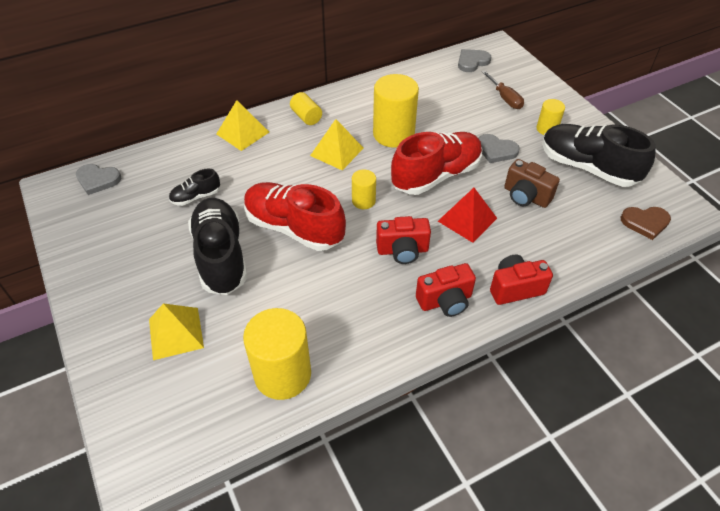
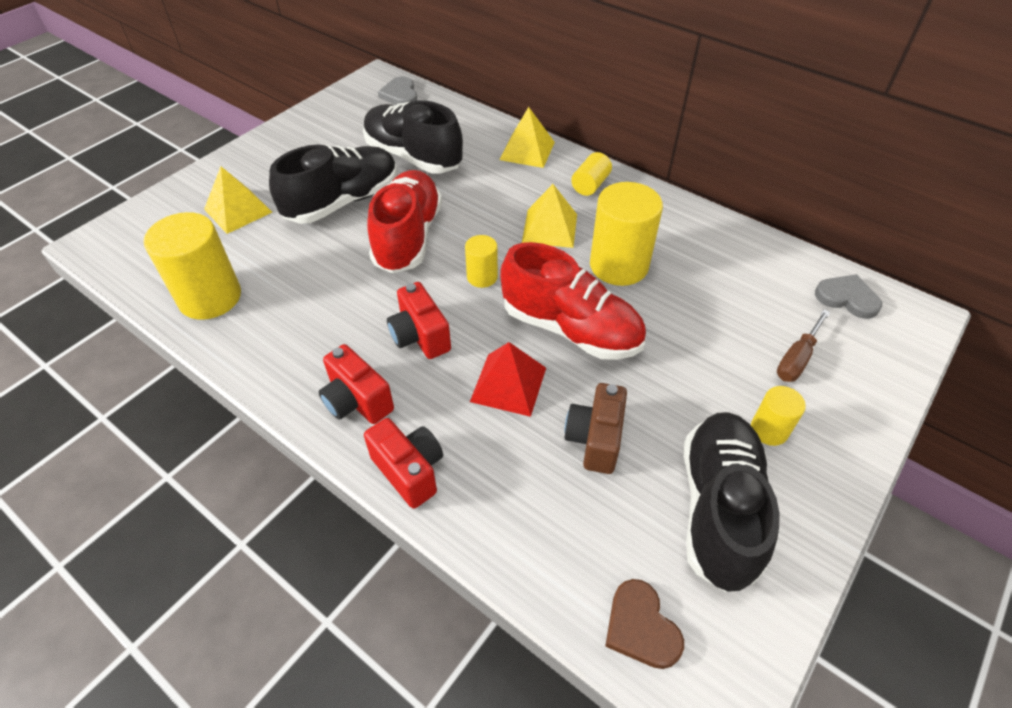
camera: 65 degrees right, 0 degrees up
black shoe [169,169,220,206] -> black shoe [363,100,463,173], size x2.10
grey heart [478,134,520,163] -> none

